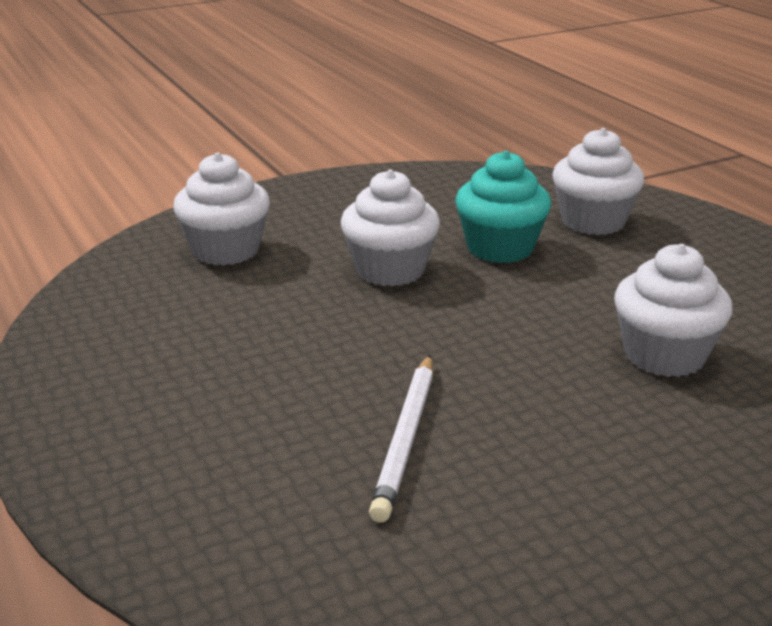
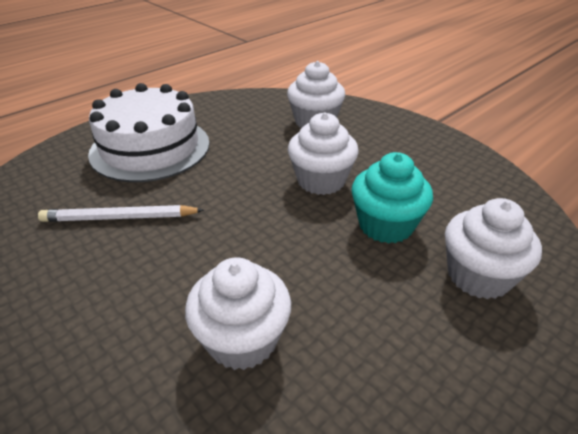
camera: 75 degrees right, 10 degrees up
none -> white cake [88,83,210,182]

